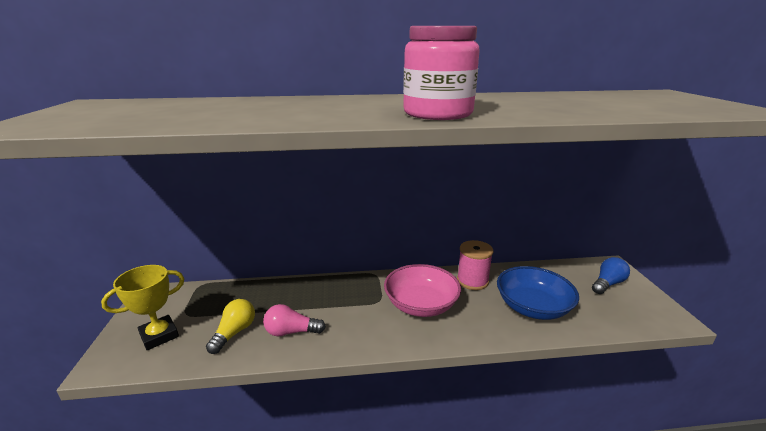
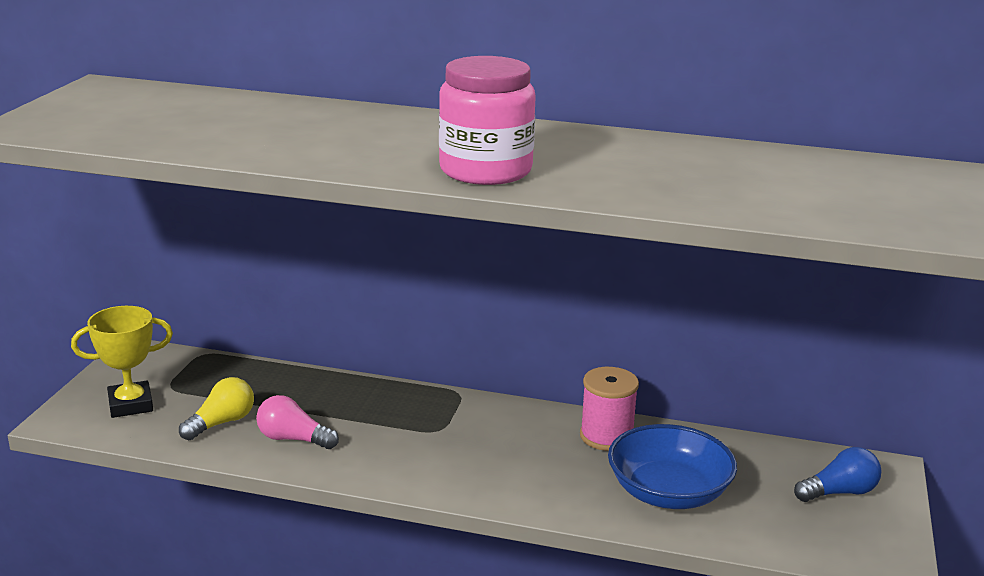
camera: 20 degrees right, 0 degrees up
pink bowl [384,264,461,317] -> none

